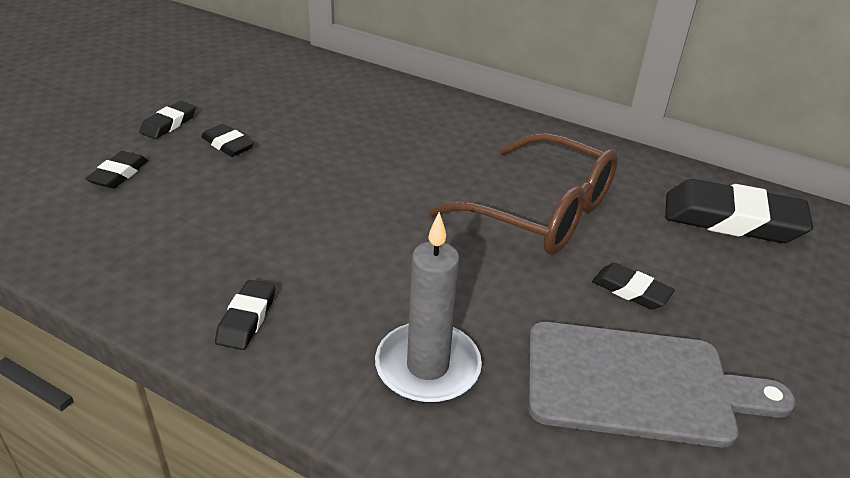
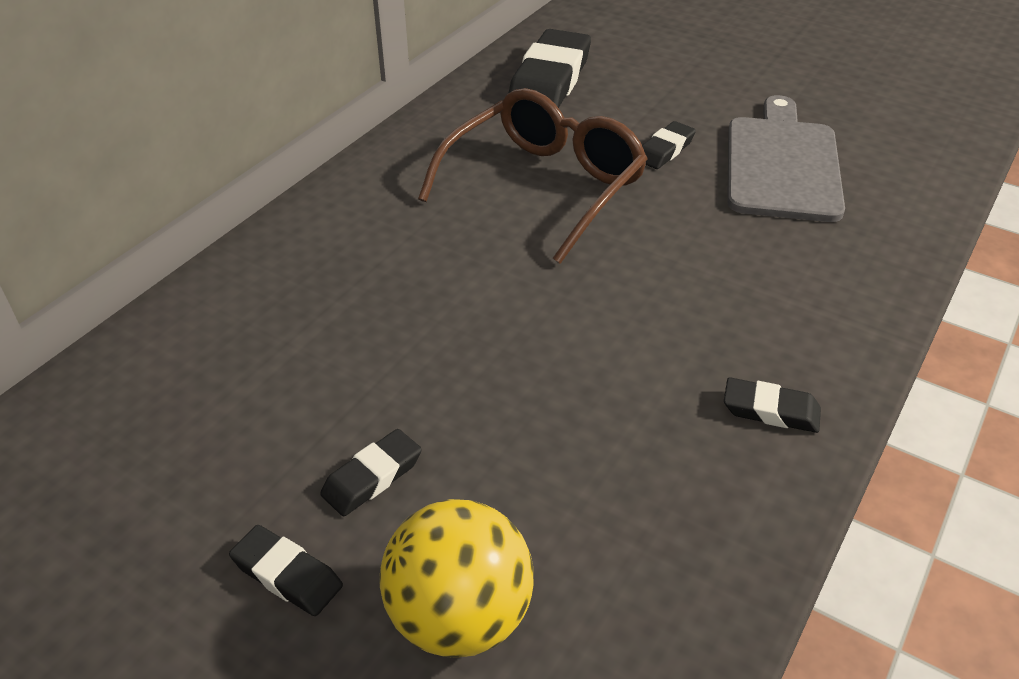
camera: 85 degrees left, 5 degrees up
black eraser [85,151,148,189] -> yellow ball [379,499,533,658]
grey candle [375,212,482,403] -> none

